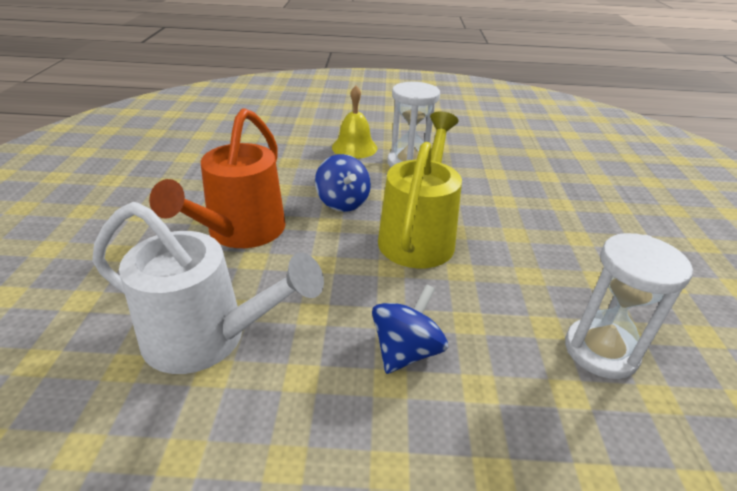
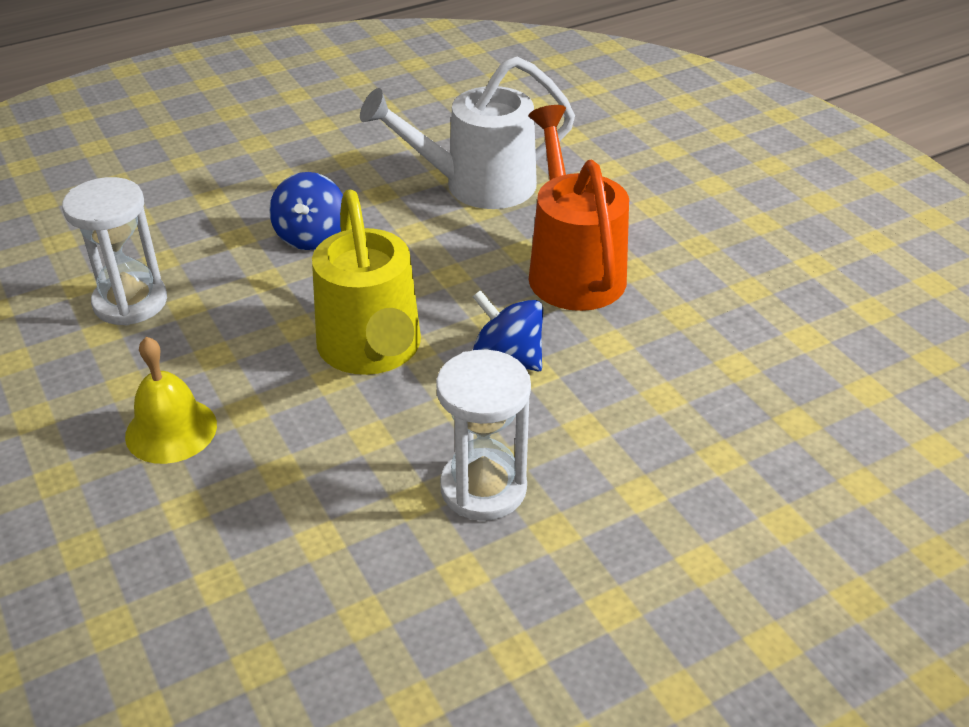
camera: 150 degrees right, 5 degrees up
yellow bell [332,86,377,158] -> yellow bell moved to [125,337,217,464]

